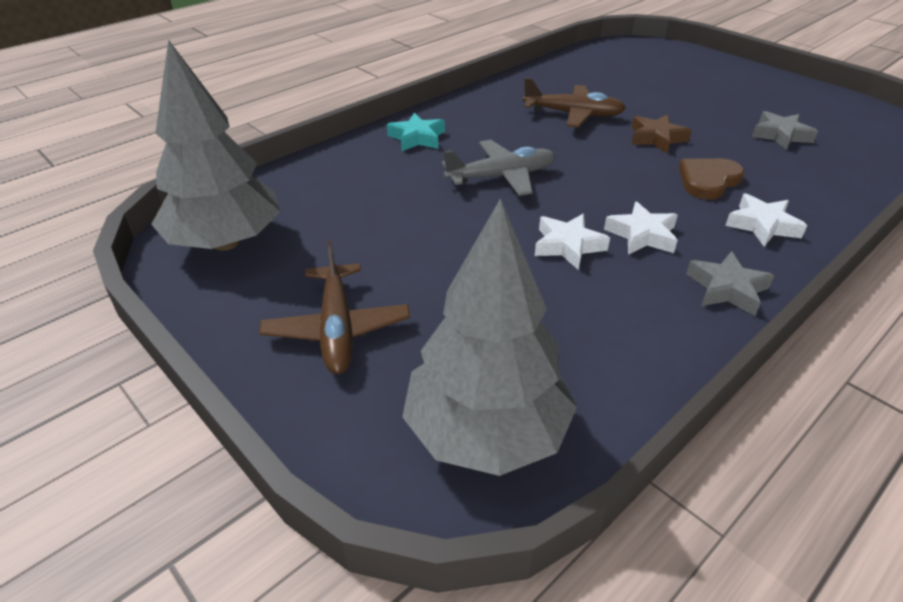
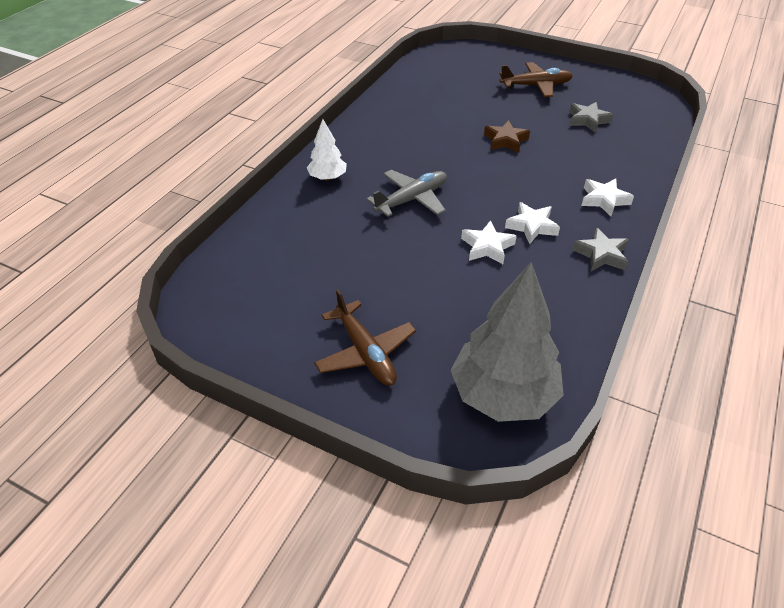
camera: 20 degrees left, 5 degrees up
grey tree [151,39,281,251] -> none
turquoise star [387,113,445,151] -> white tree [307,119,347,181]
brown plane [523,78,626,127] -> brown plane moved to [500,62,573,97]
brown heart [679,158,745,200] -> none

